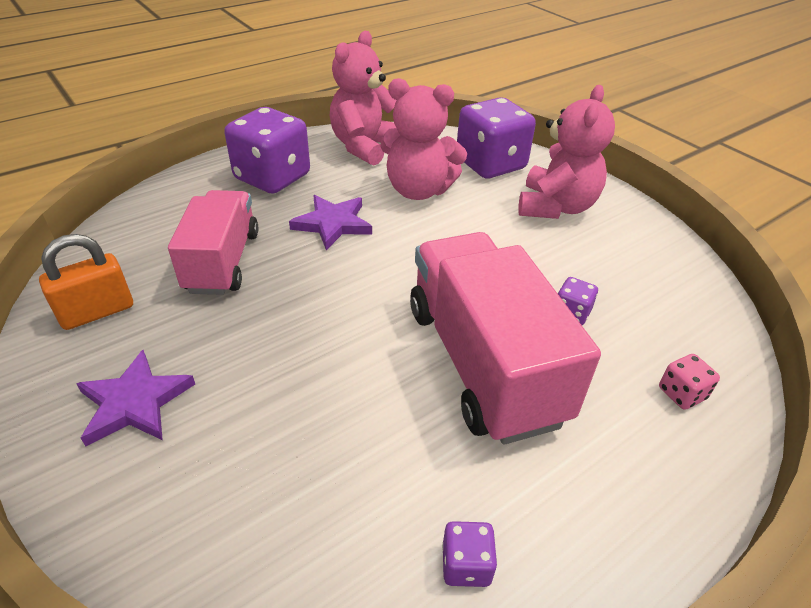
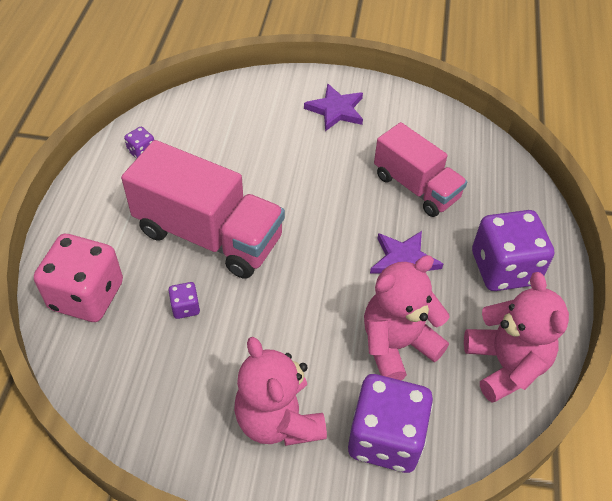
camera: 135 degrees right, 10 degrees up
orange padlock [39,234,133,330] -> none
pink dice [659,354,720,410] -> pink dice [34,234,123,322], size x2.32

